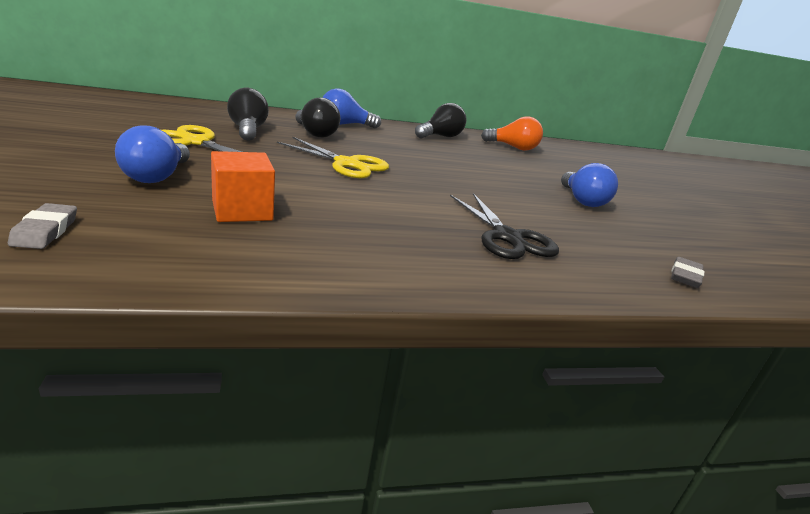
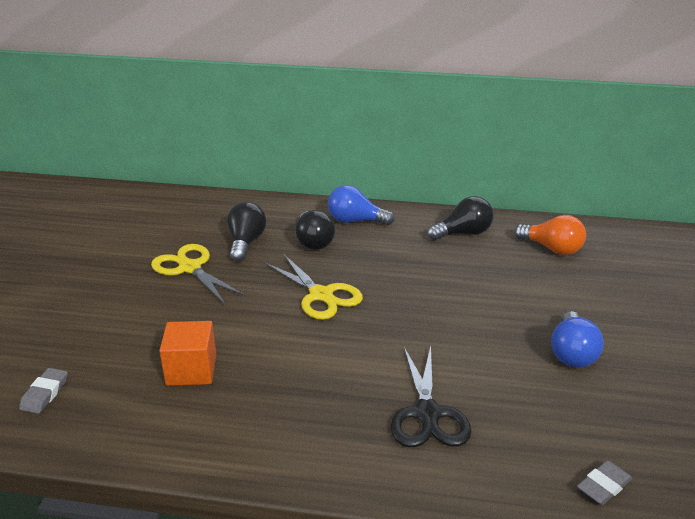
camera: 25 degrees right, 5 degrees up
blue light bulb [115,126,190,183] -> none

